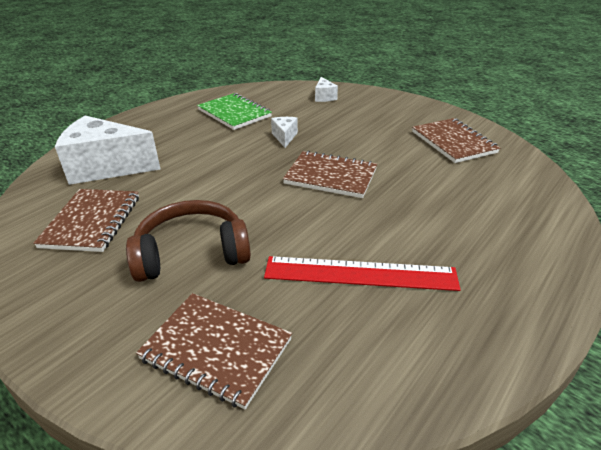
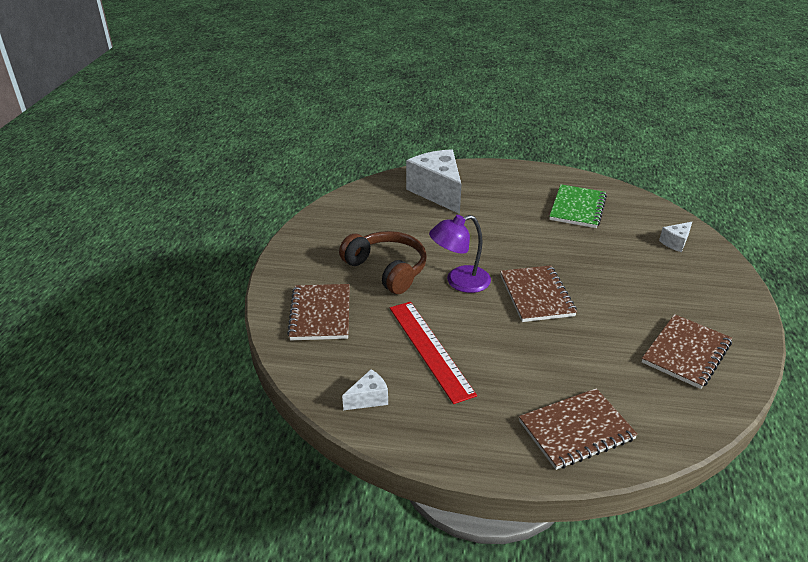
camera: 60 degrees right, 0 degrees up
brown notebook [33,189,139,252] -> brown notebook moved to [519,388,638,470]
white cheese [271,117,298,148] -> white cheese moved to [342,369,388,410]
none -> purple lamp [429,215,491,293]

